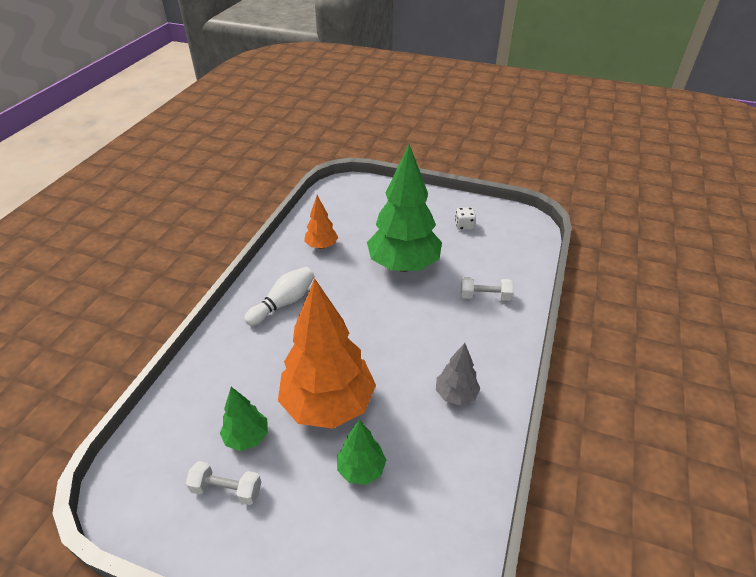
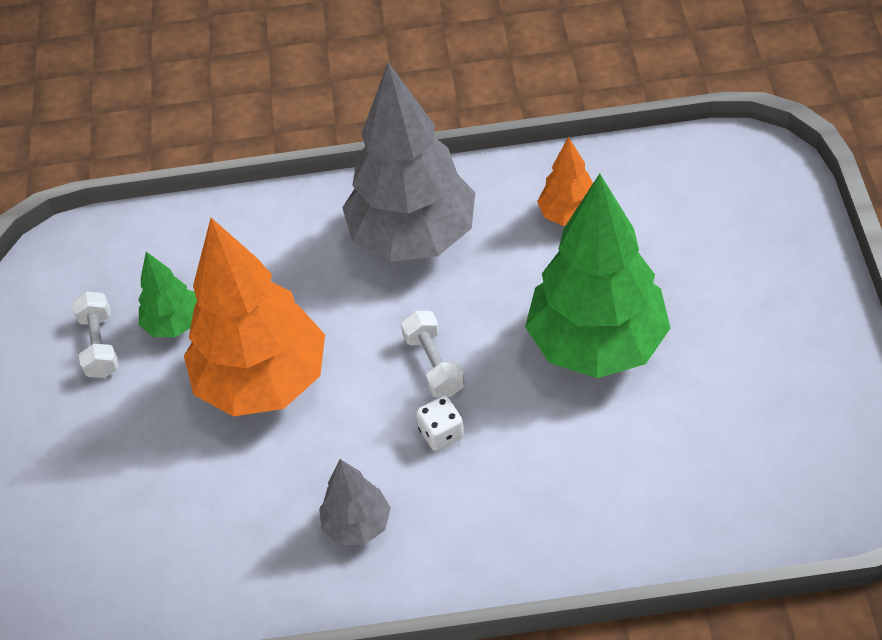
camera: 70 degrees right, 10 degrees up
white bowling pin [244,267,314,326] -> grey tree [342,63,475,262]
green tree [337,420,386,485] -> none
white dice [455,207,476,230] -> white dice moved to [416,396,464,451]
white dumbbell [461,277,514,301] -> white dumbbell moved to [401,311,465,398]

